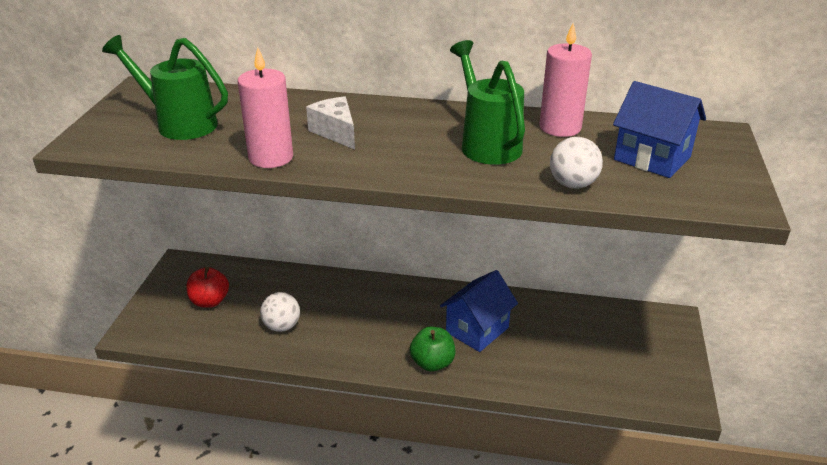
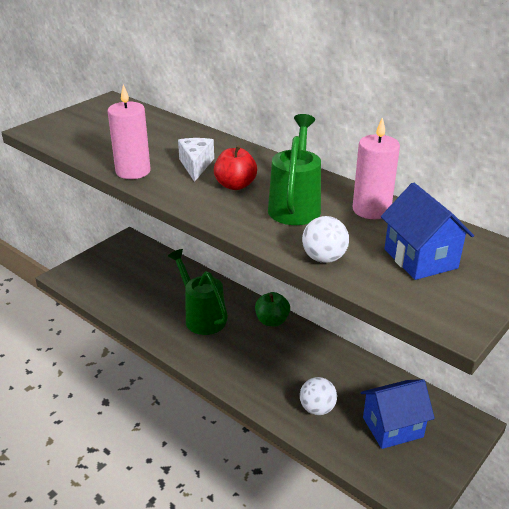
camera: 30 degrees right, 0 degrees up
green watering can [102,35,228,140] -> green watering can moved to [168,249,228,335]
red apple [186,267,229,308] -> red apple moved to [214,145,257,190]
white ball [260,292,300,332] -> white ball moved to [300,377,337,415]
green apple [410,327,455,372] -> green apple moved to [255,292,290,326]
blue house [440,270,518,352] -> blue house moved to [361,379,435,449]

